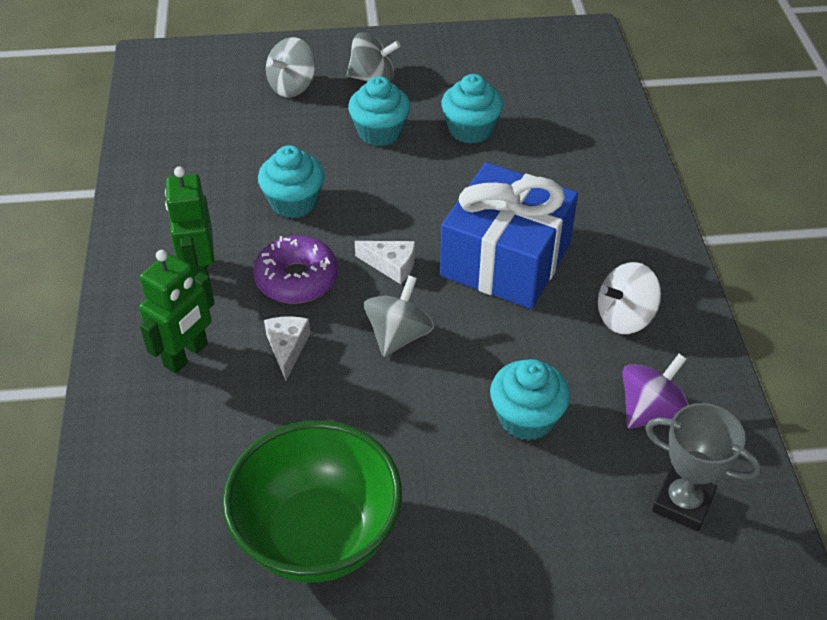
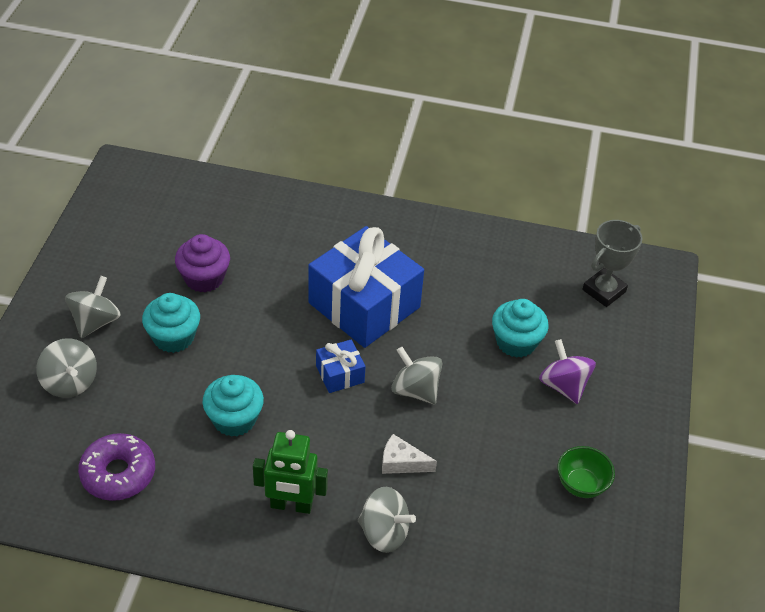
camera: 75 degrees left, 0 degrees up
green robot [139,250,215,373] -> grey spinning top [358,487,416,553]
green bowl [222,420,402,583] -> green bowl [557,446,615,498], size x0.46
purple donut [253,236,338,304] -> purple donut moved to [78,433,155,501]
white cheese [355,241,415,284] -> blue gift [316,339,365,393]
turquoise cupcake [441,74,503,144] -> purple cupcake [175,234,230,293]
white spinning top [598,262,661,334] -> none
purple spinning top [623,354,689,429] -> purple spinning top moved to [539,339,596,404]

